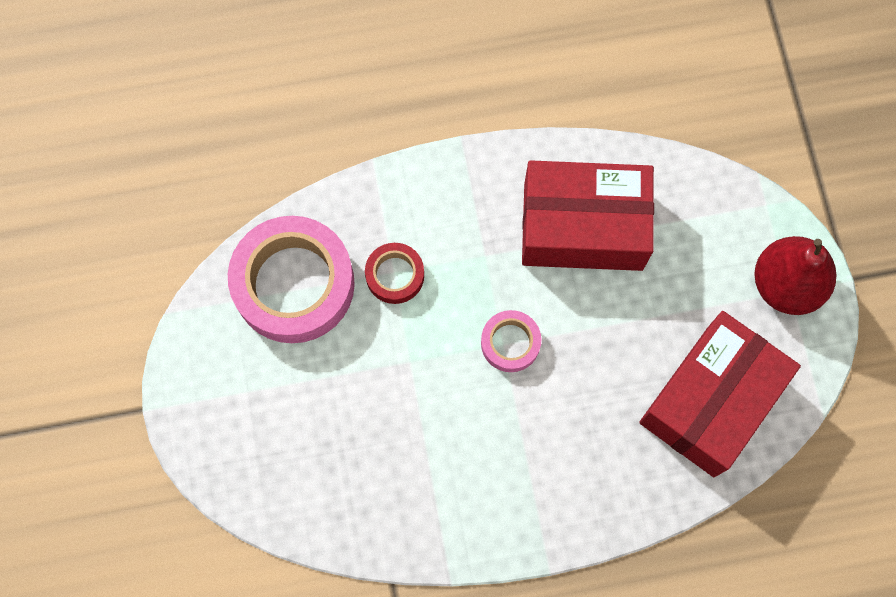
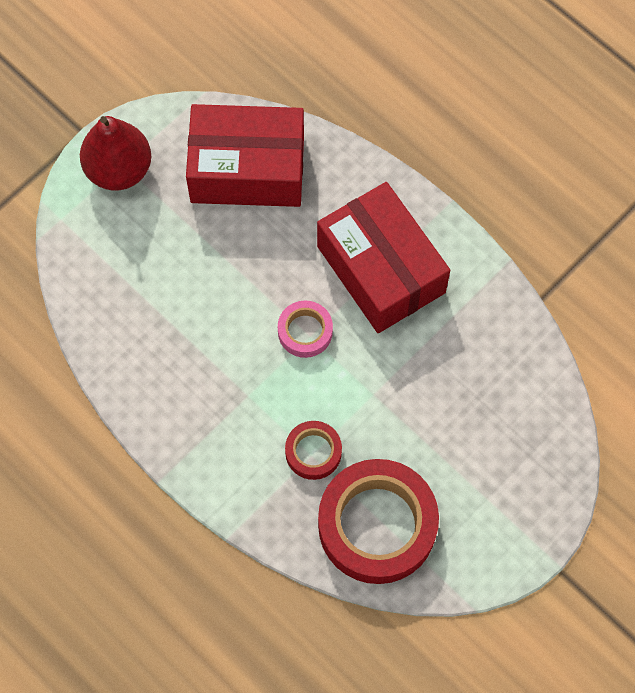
camera: 125 degrees left, 5 degrees down
pink tape [228,216,355,343] -> red tape [318,459,439,584]
red box [522,160,654,271] -> red box moved to [317,182,450,333]

